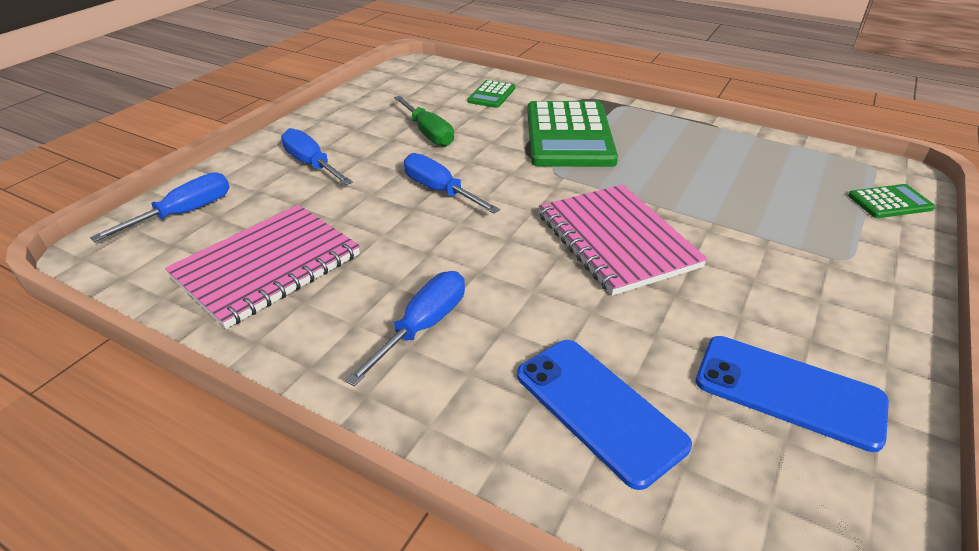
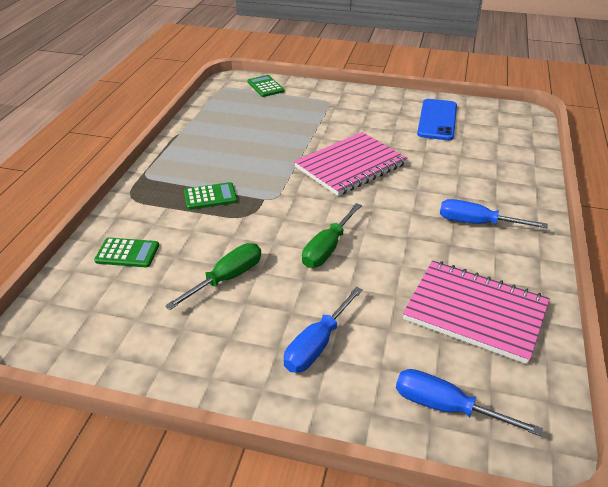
camera: 105 degrees left, 0 degrees up
blue screwdriver [404,153,500,214] -> green screwdriver [302,203,362,268]
blue phone [517,340,692,490] -> none
green calculator [527,101,618,167] -> green calculator [184,182,237,210], size x0.47

